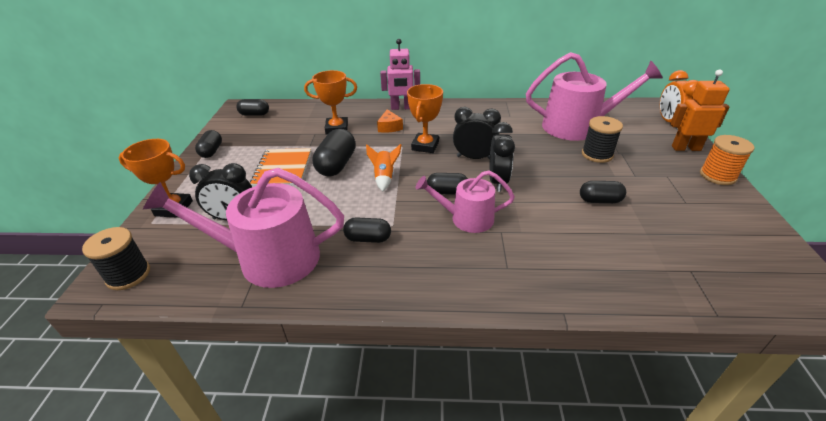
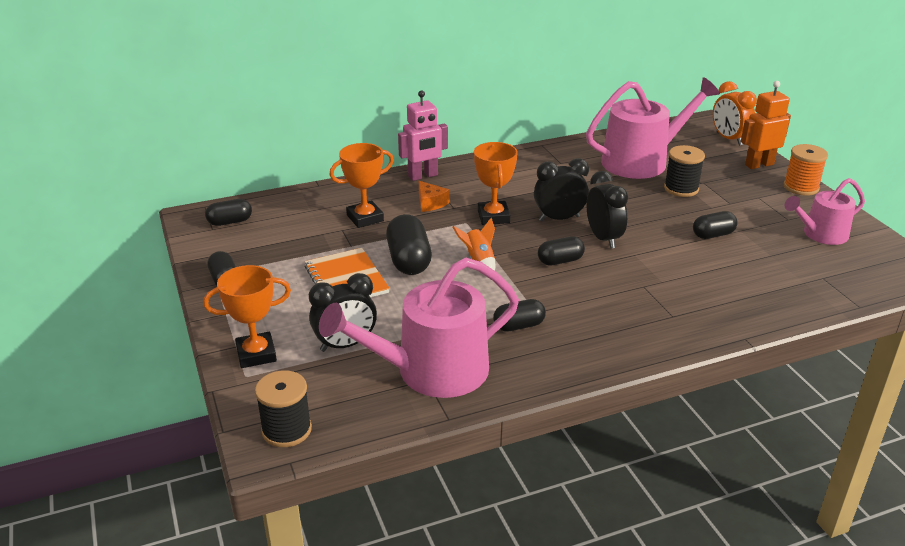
camera: 25 degrees left, 5 degrees down
pink watering can [415,171,515,233] -> pink watering can moved to [784,178,865,245]

